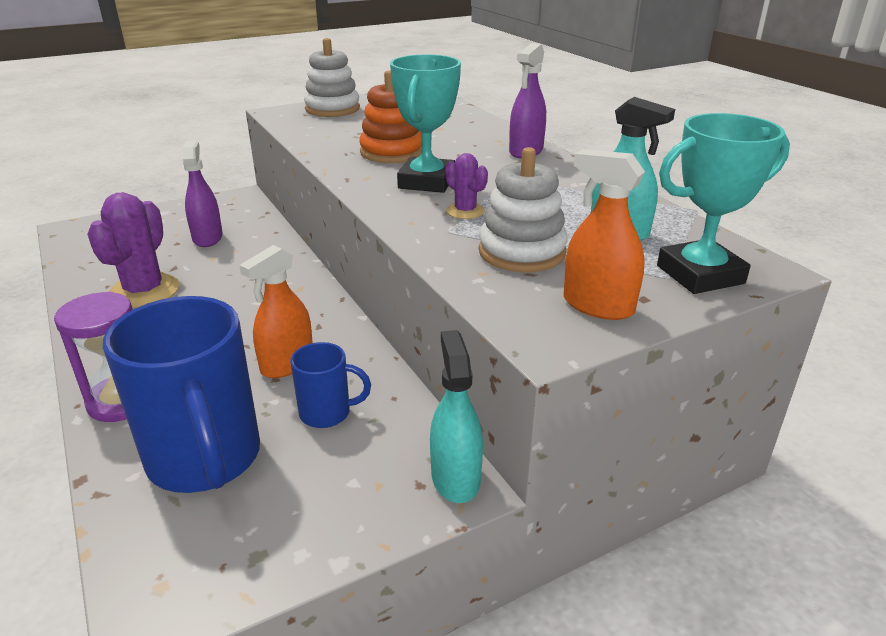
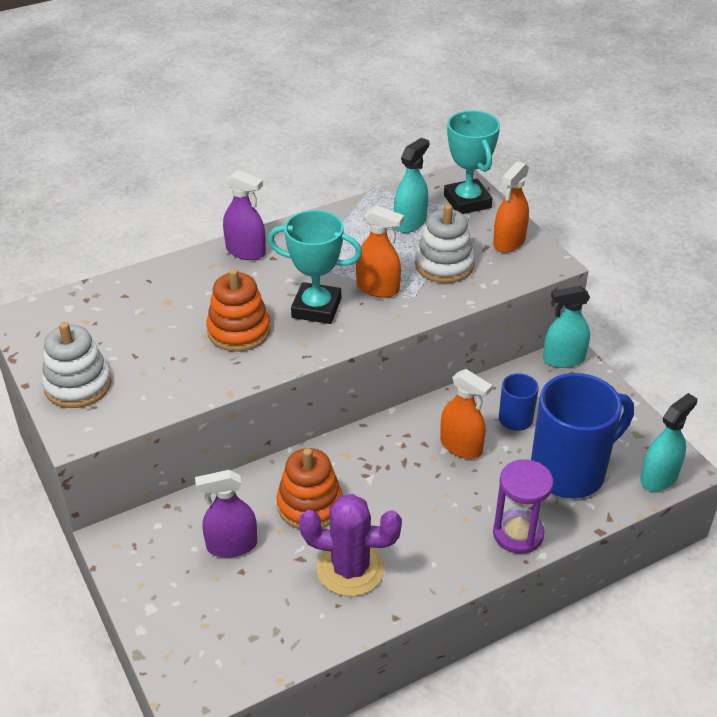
camera: 90 degrees left, 10 degrees up
purple cactus [445,153,488,219] -> orange spray bottle [356,205,404,298]
none -> orange stacking toy [277,448,343,529]
none -> turquoise spray bottle [640,393,697,491]

